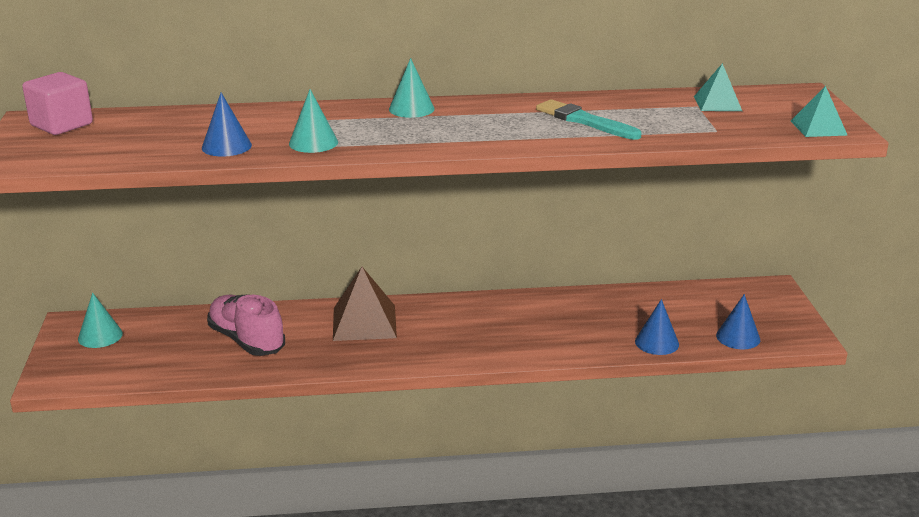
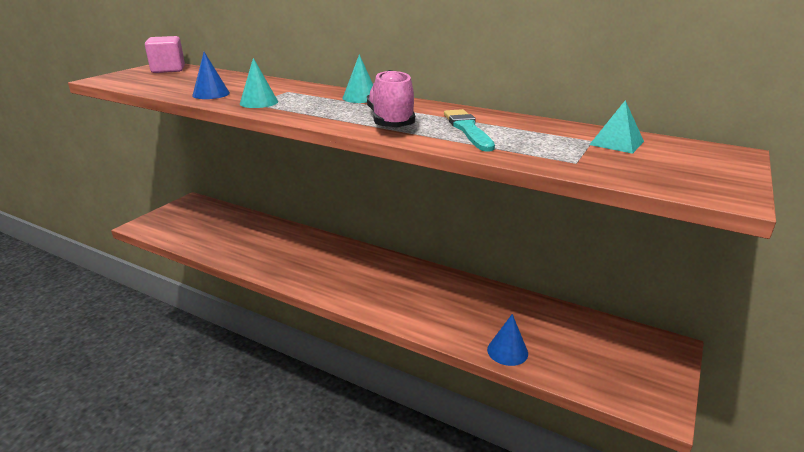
camera: 35 degrees right, 0 degrees up
turquoise cone [78,293,123,348] -> none
pink shoe [207,294,285,356] -> pink shoe moved to [367,70,415,127]
brown pyramid [333,267,397,341] -> none
blue cone [716,294,760,349] -> none
turquoise pyramid [791,86,848,137] -> none

